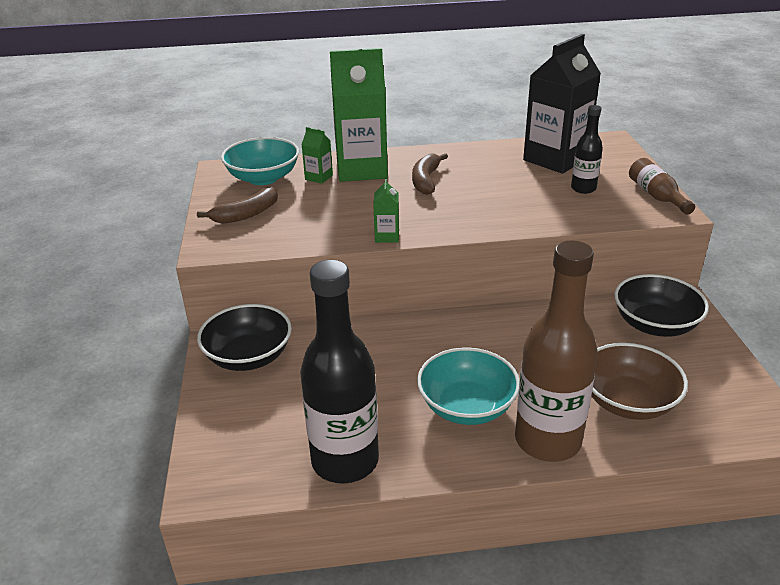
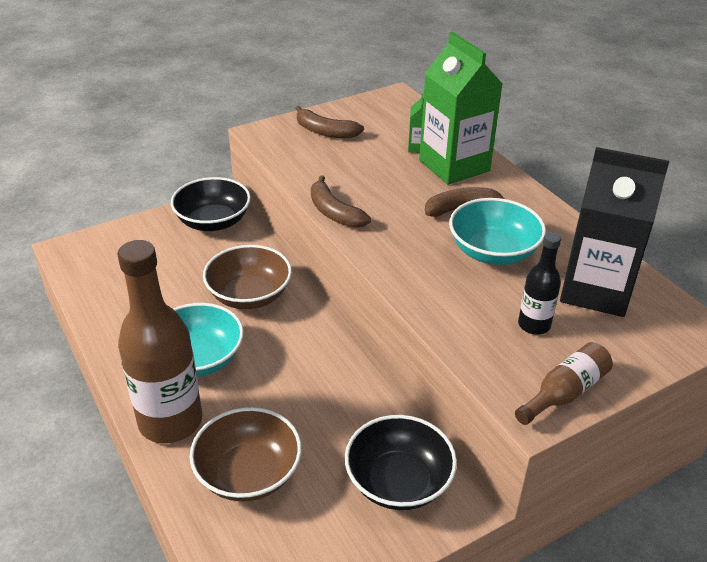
camera: 65 degrees right, 5 degrees up
turquoise bowl [221,137,299,185] -> turquoise bowl moved to [449,198,546,265]
black bottle [300,260,379,484] -> none
green carton [373,178,399,243] -> brown banana [311,175,371,228]
none -> brown bowl [203,245,292,309]

